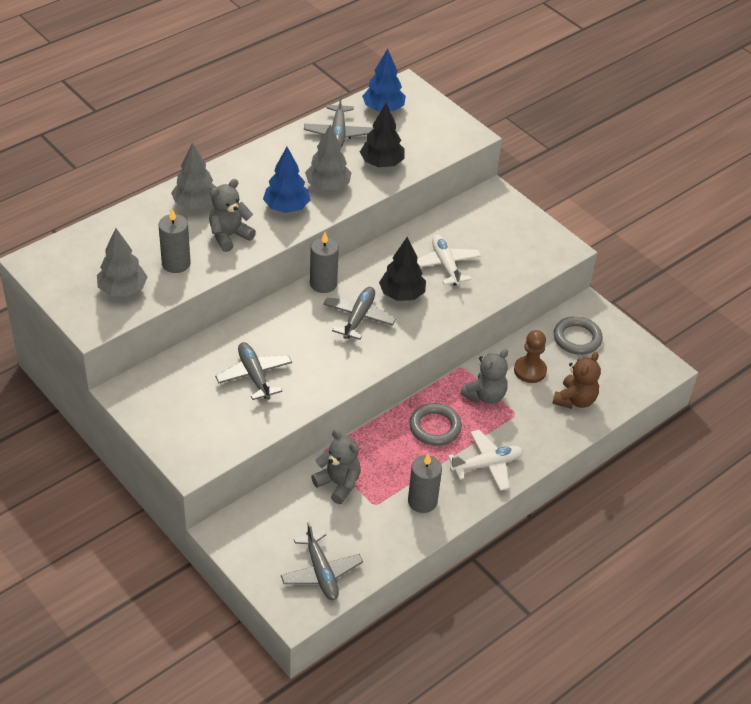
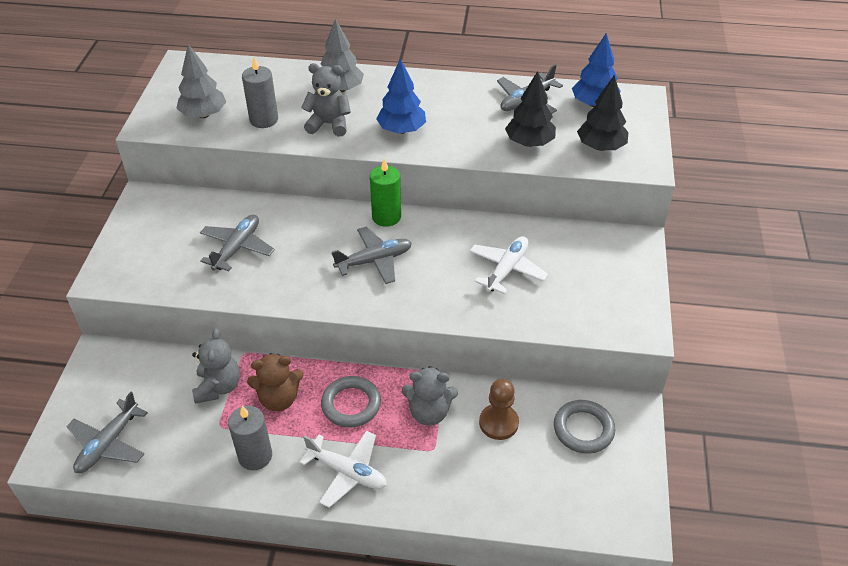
camera: 50 degrees right, 0 degrees up
grey tree [305,125,352,190] -> none
grey candle [310,232,339,293] -> green candle [370,158,401,227]
black tree [379,237,426,301] -> black tree moved to [577,75,628,151]
brown teddy bear [552,352,601,409] -> brown teddy bear moved to [247,353,304,411]

